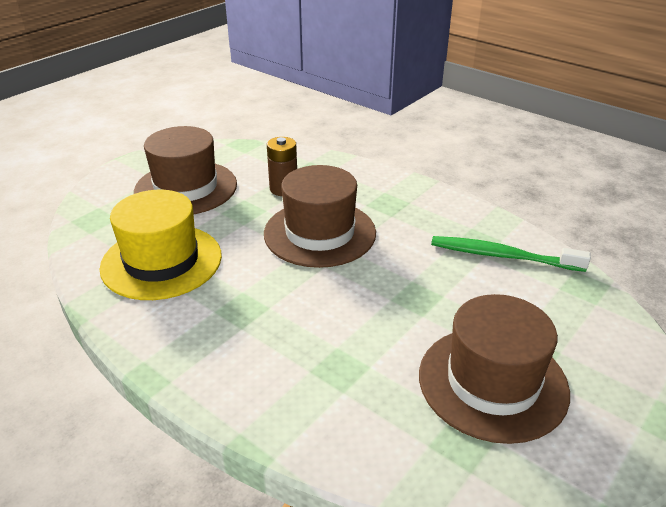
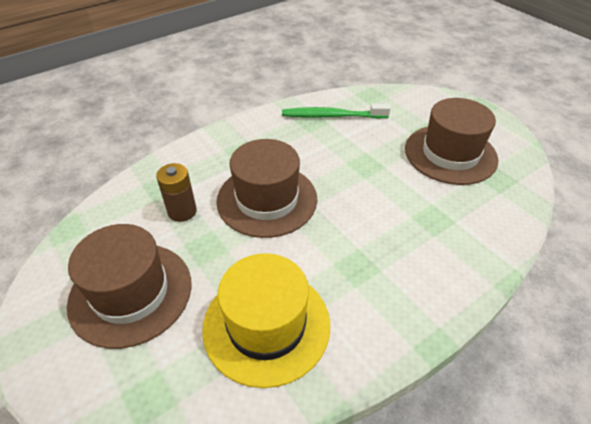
camera: 75 degrees left, 10 degrees up
green toothbrush [431,236,591,272] -> green toothbrush turned 60 degrees clockwise [282,104,391,119]

